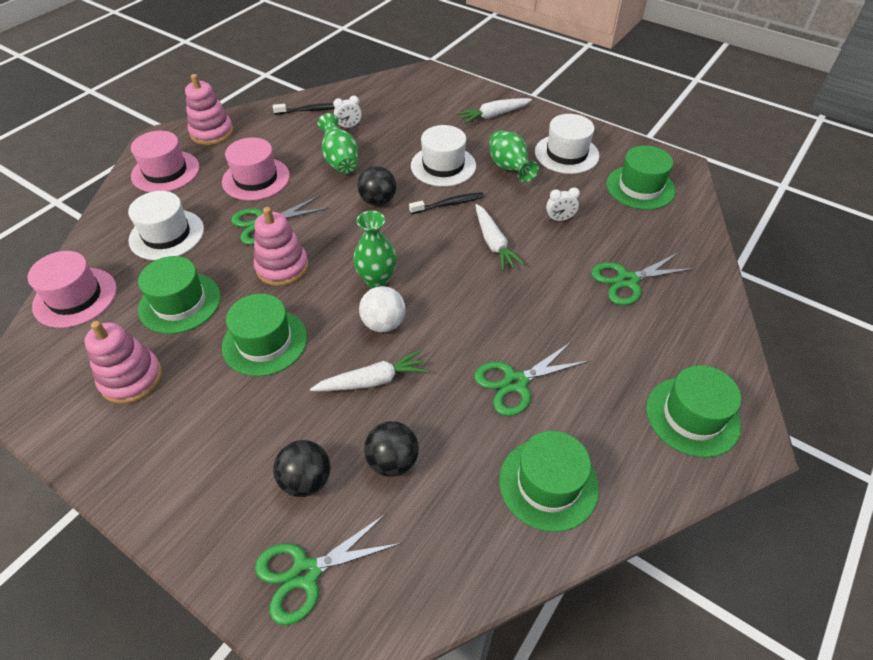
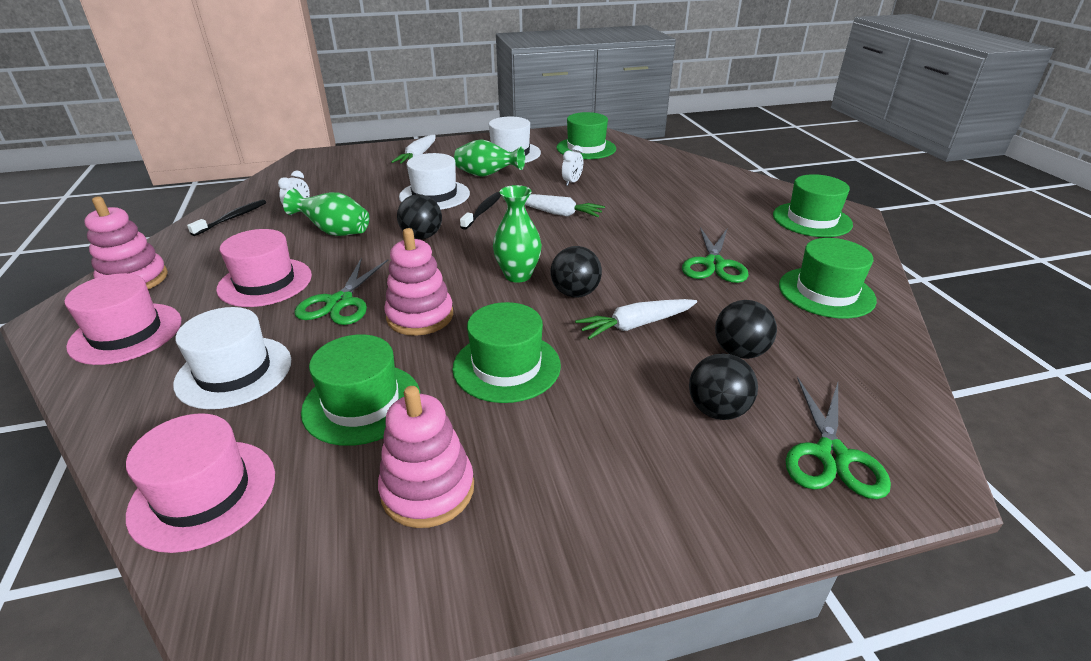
camera: 50 degrees left, 15 degrees down
white carrot [310,350,429,391] -> white carrot turned 135 degrees counterclockwise [575,299,697,339]
white ball [359,286,405,332] -> black ball [551,246,602,297]
green scissors [591,252,695,305] -> none

